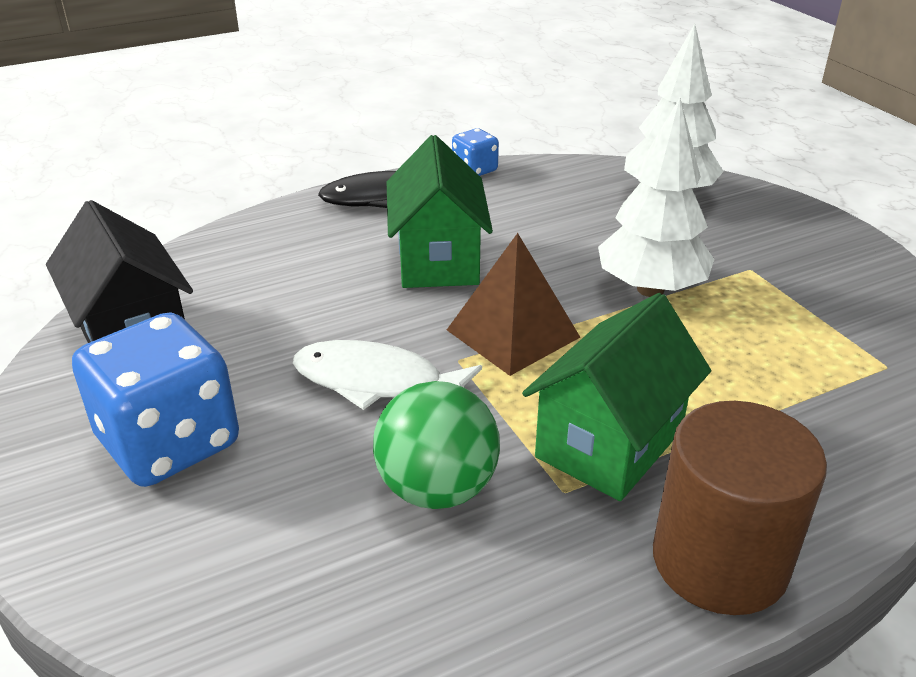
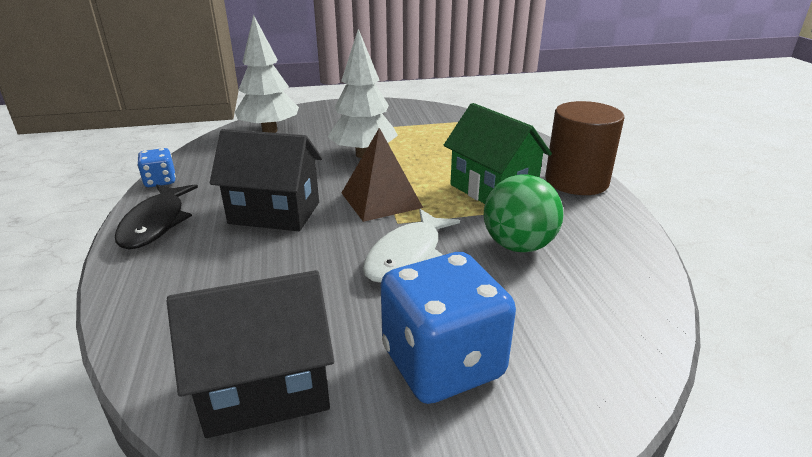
camera: 75 degrees left, 5 degrees down
green house [387,135,493,288] -> black house [210,129,322,231]

